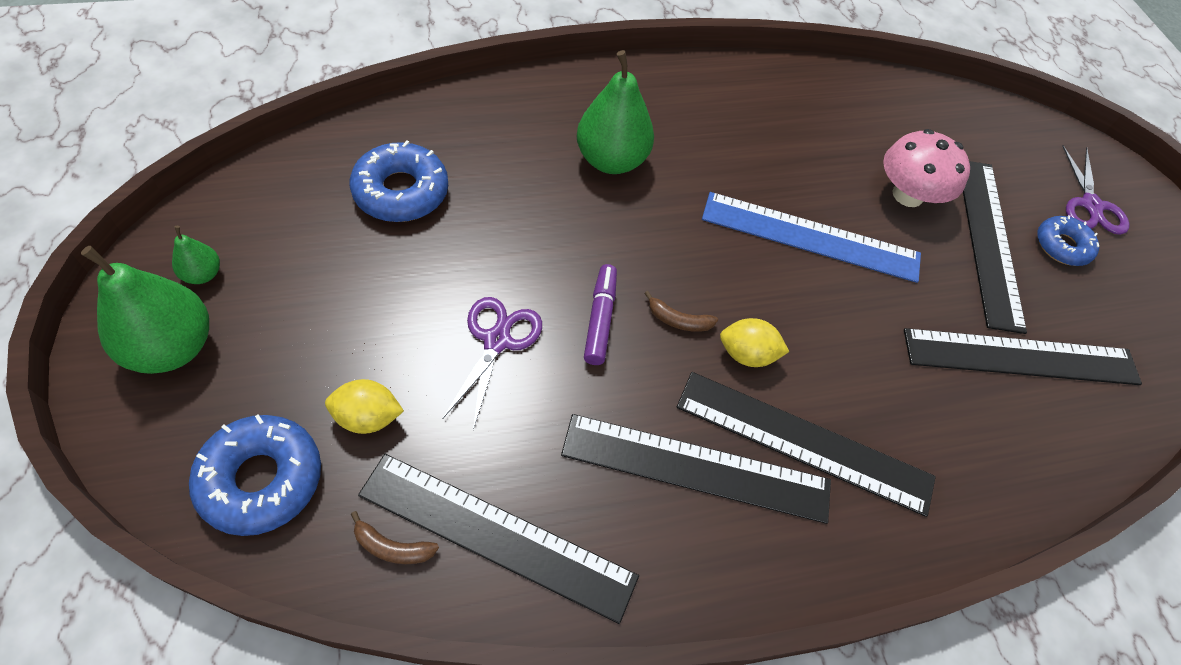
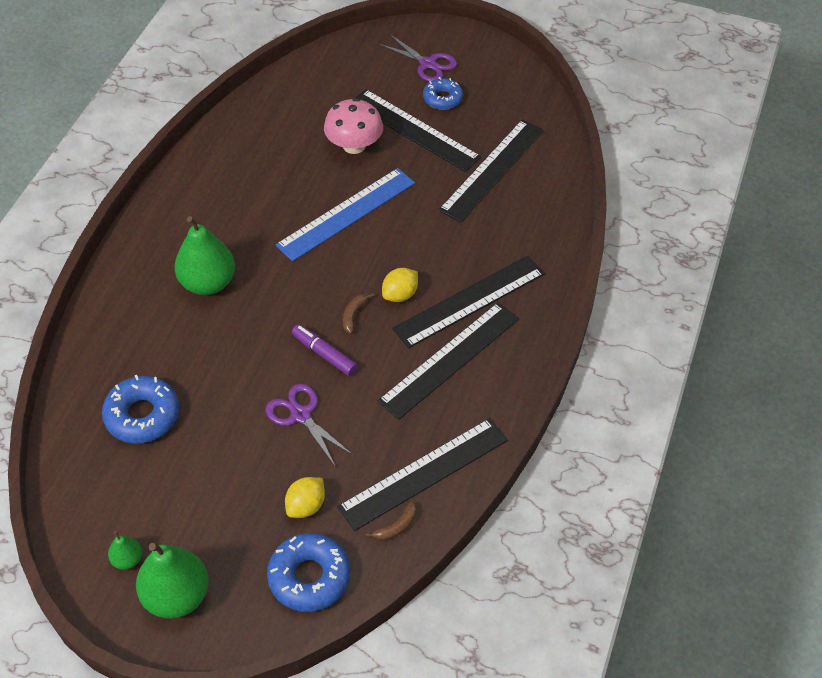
camera: 50 degrees left, 5 degrees down
brown banana [644,291,718,332] -> brown banana turned 150 degrees clockwise [343,293,375,334]

